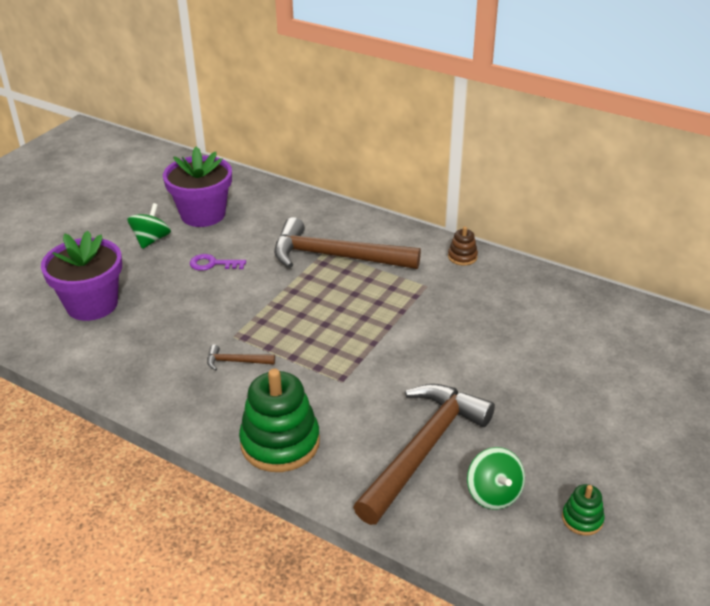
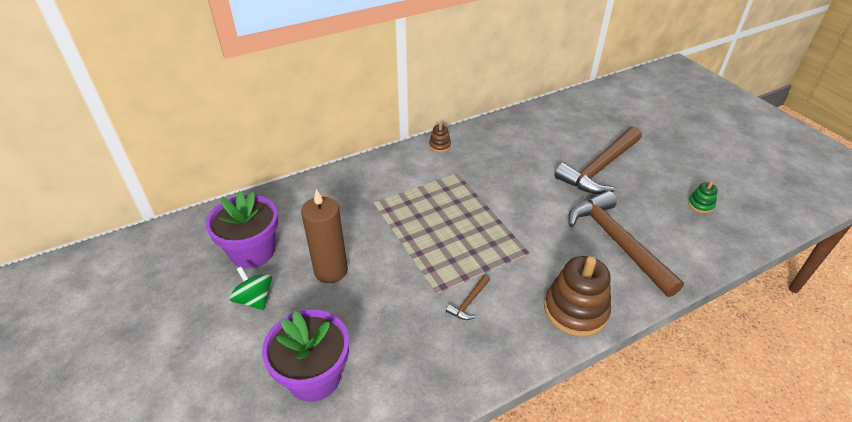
camera: 60 degrees left, 5 degrees up
purple key [190,254,246,271] -> brown candle [301,189,348,283]
green stacking toy [239,369,320,472] -> brown stacking toy [544,256,611,337]
brown hammer [274,217,421,269] -> brown hammer moved to [554,127,642,194]
green spinning top [467,447,525,510] -> none

